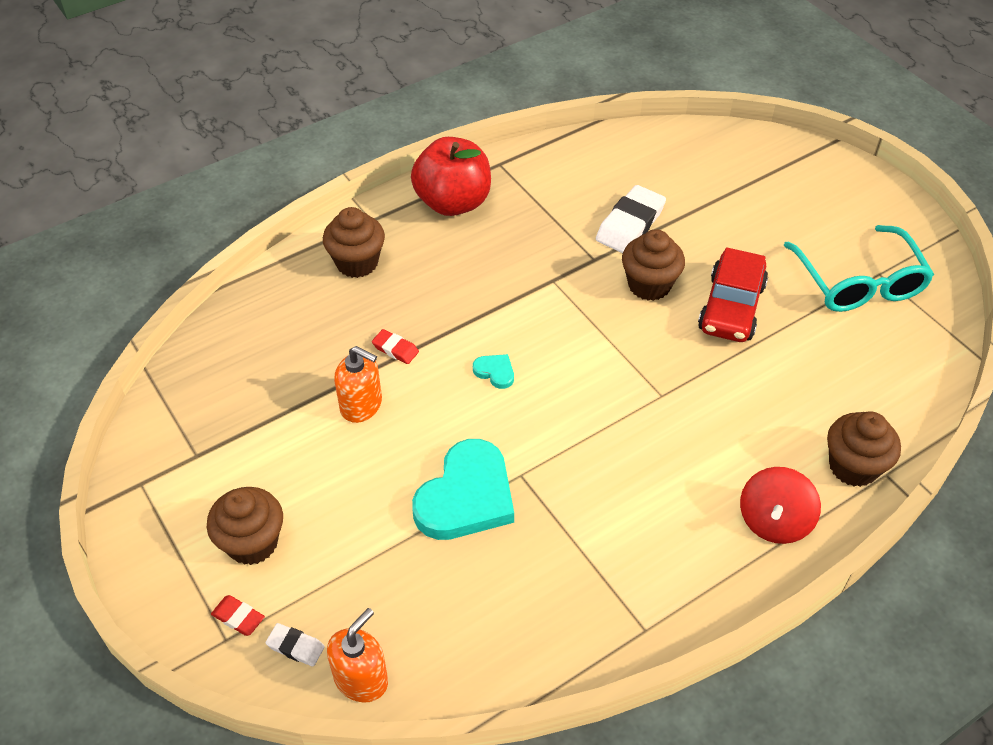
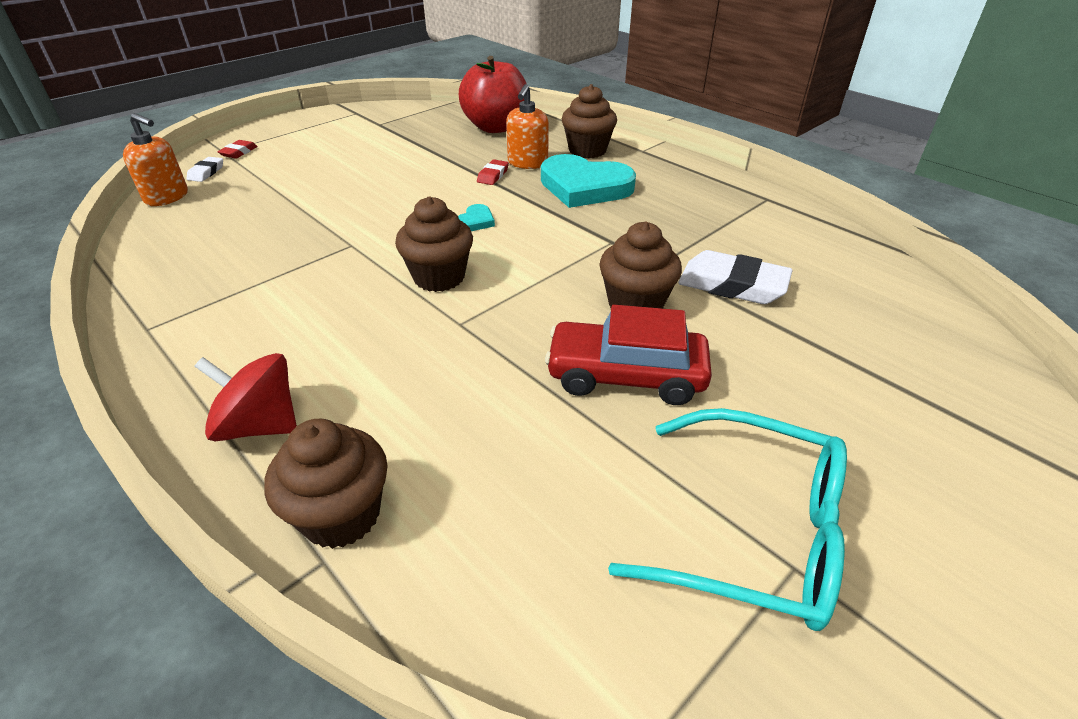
camera: 80 degrees right, 10 degrees down
brown cupcake [207,487,283,565] -> brown cupcake moved to [395,196,473,292]
orange soap dispenser [334,346,382,423] -> orange soap dispenser moved to [506,84,549,169]
red apple [411,137,491,216] -> red apple moved to [459,56,527,133]
turquoise heart [412,439,514,540] -> turquoise heart moved to [541,154,636,208]
turquoise glasses [784,225,934,312] -> turquoise glasses turned 135 degrees counterclockwise [608,408,847,631]

